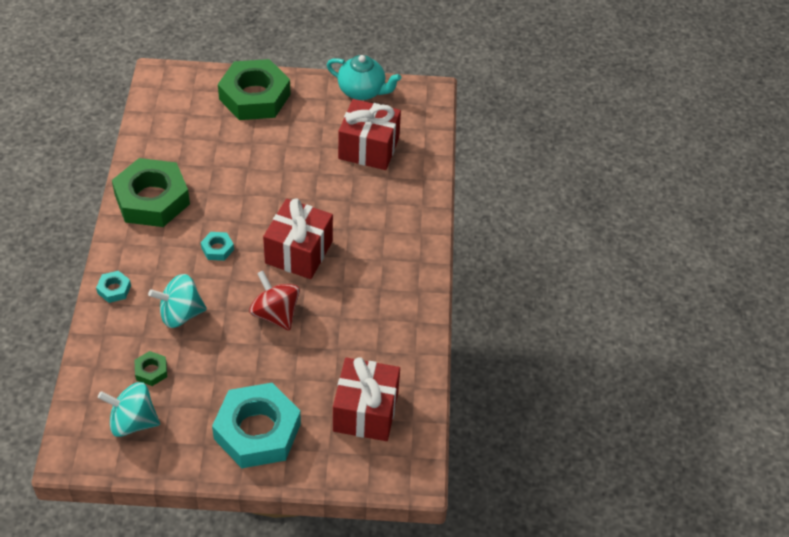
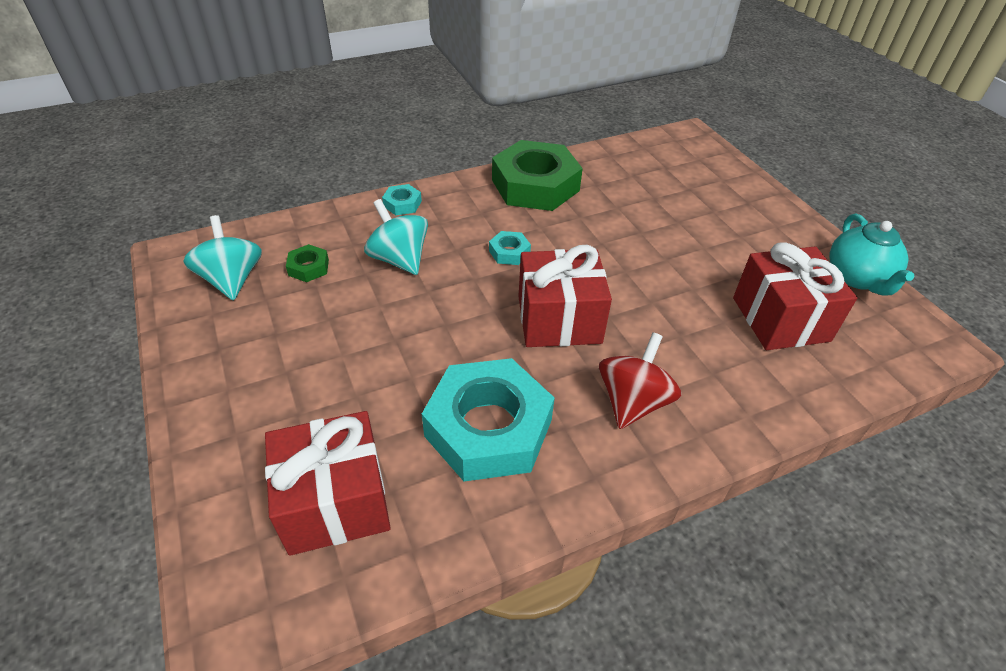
camera: 65 degrees right, 5 degrees down
turquoise nut [212,383,301,468] -> turquoise nut moved to [422,358,555,482]
green nut [218,59,291,120] -> none
red spinning top [249,271,300,331] -> red spinning top moved to [599,332,681,429]

